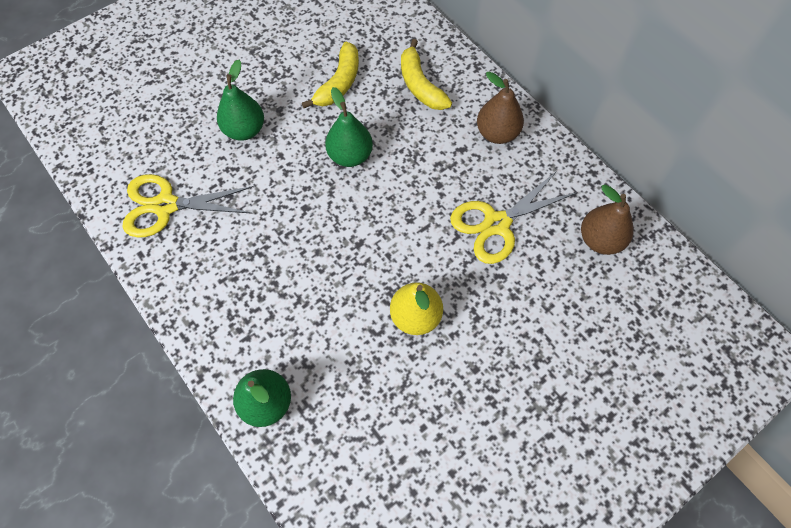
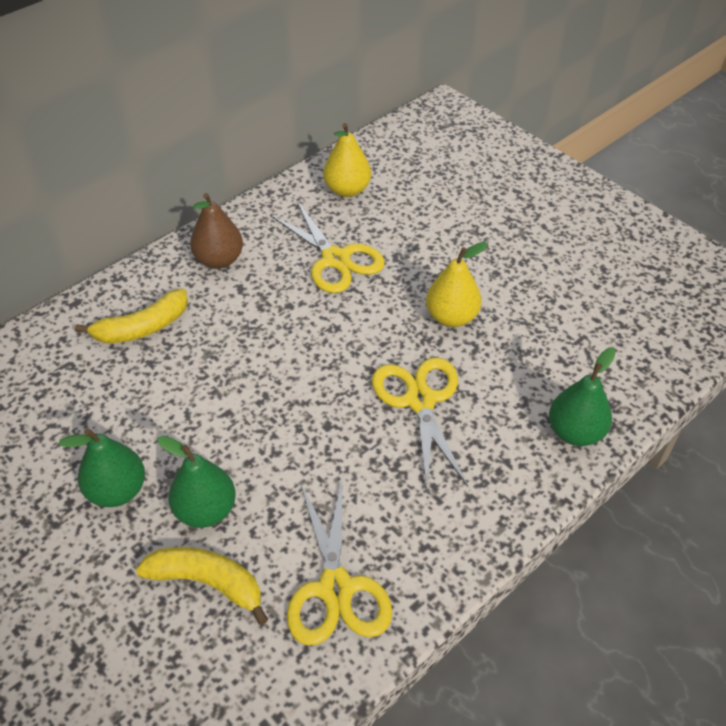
camera: 95 degrees left, 15 degrees down
yellow banana [302,42,359,108] -> yellow banana moved to [136,547,268,625]
green pear [325,87,373,167] -> green pear moved to [59,428,145,507]
brown pear [581,185,634,255] -> yellow pear [323,123,371,197]
none -> yellow scissors [372,357,468,489]

